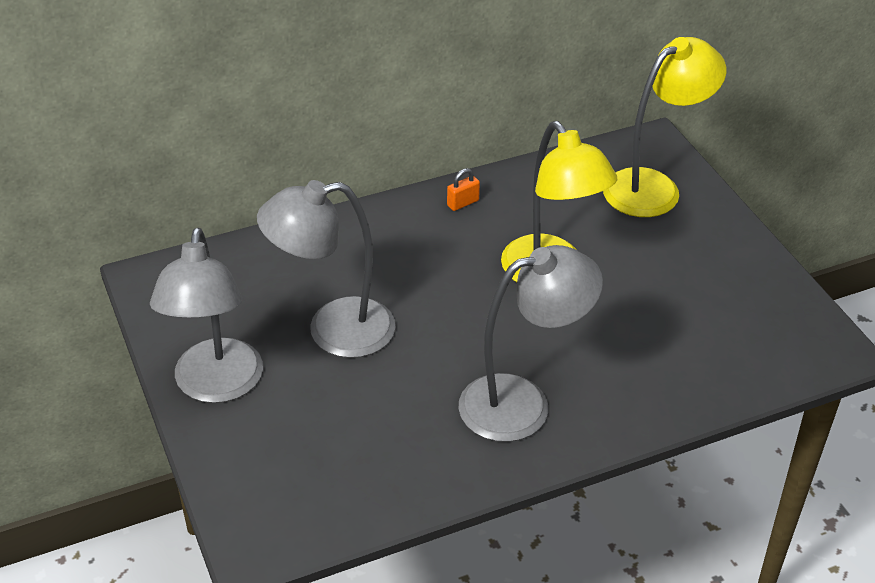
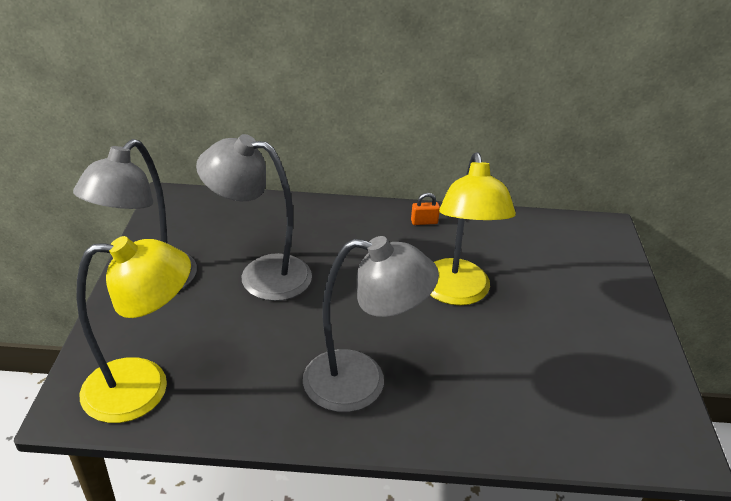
camera: 25 degrees right, 5 degrees down
yellow lamp [603,37,726,217] -> yellow lamp moved to [76,236,191,423]

